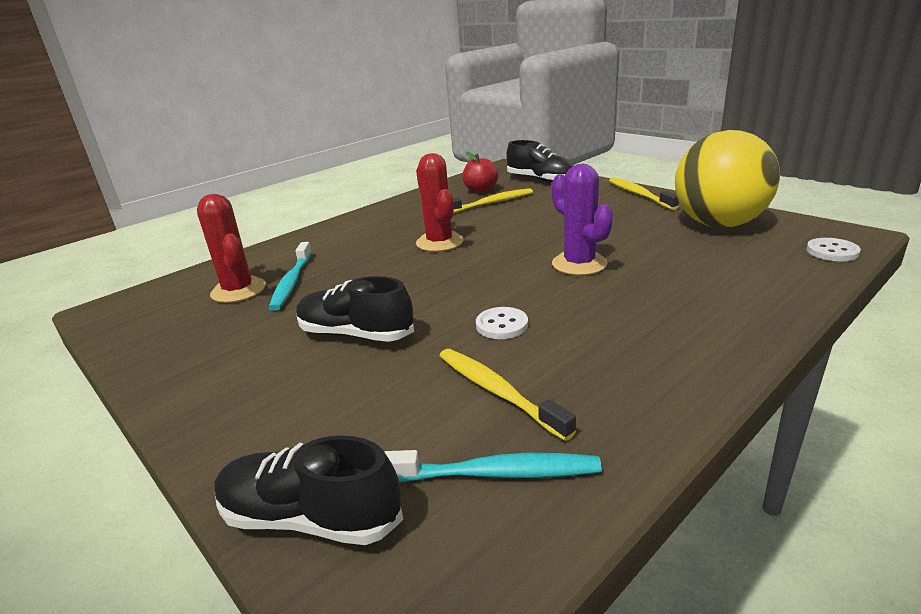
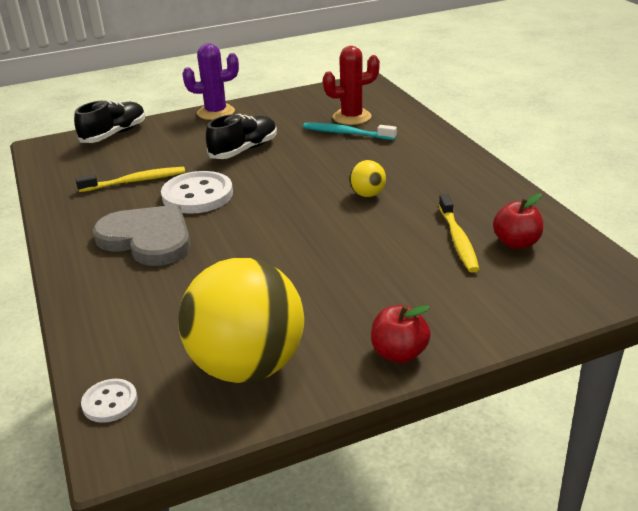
camera: 110 degrees right, 5 degrees up
turquoise toothbrush [384,450,602,482] -> none
red cactus [416,153,464,252] -> yellow ball [349,160,386,197]
white button [476,307,528,339] -> white button [161,171,233,214], size x1.89
black shoe [507,140,574,183] -> none
purple cactus [551,164,613,275] -> purple cactus moved to [183,43,239,120]
yellow toothbrush [609,177,679,210] -> red apple [371,305,431,363]
none -> grey heart [93,205,190,266]

